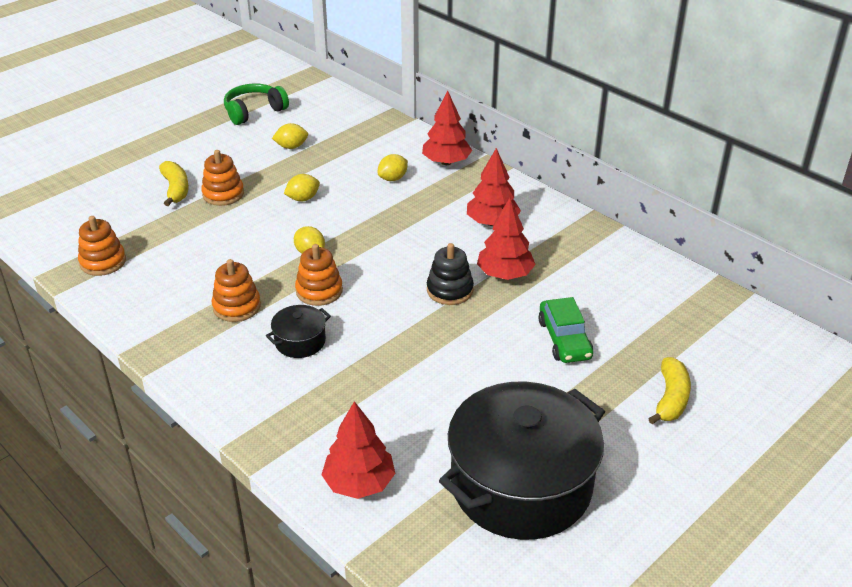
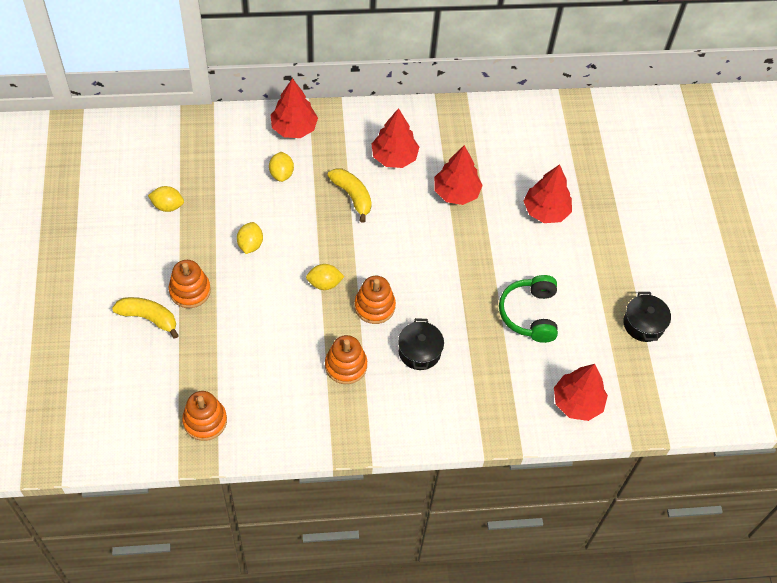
camera: 55 degrees left, 20 degrees up
green headphones [224,84,289,125] -> green headphones moved to [499,275,558,343]
yellow lemon [272,123,308,149] -> yellow lemon turned 75 degrees clockwise [148,186,184,212]
black stacking toy [427,243,474,305] -> none
black pot [439,382,605,540] -> black pot [623,292,671,342], size x0.42
green car [538,297,593,363] -> red tree [524,164,572,223]
yellow banana [648,357,691,424] -> yellow banana moved to [327,169,372,223]

